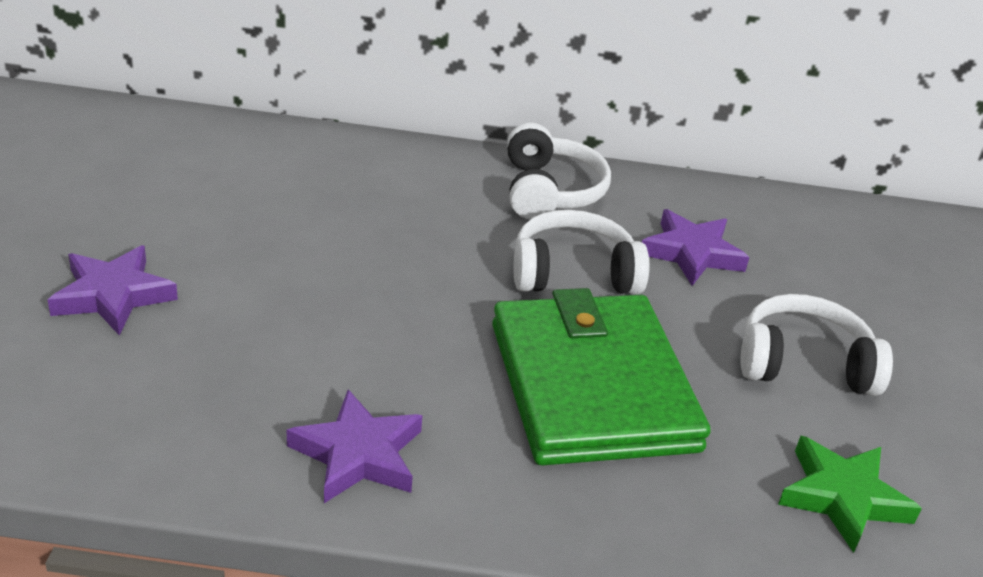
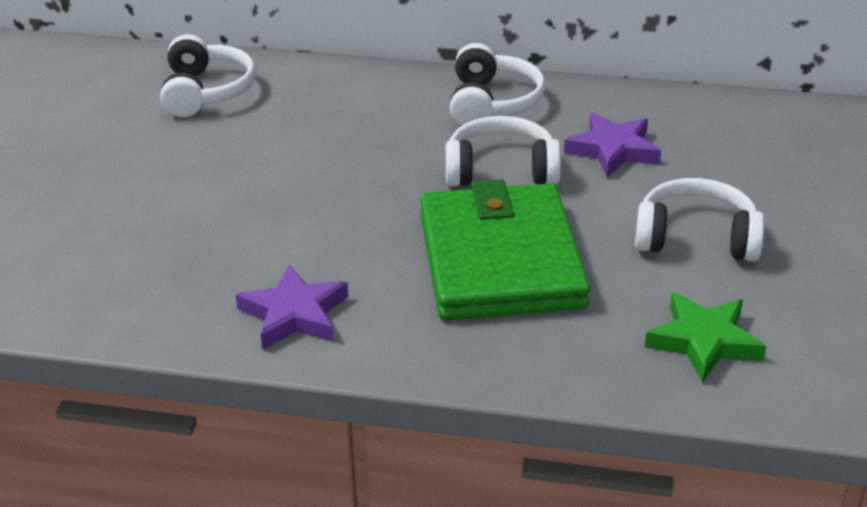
camera: 10 degrees right, 0 degrees up
purple star [48,246,178,335] -> none
none -> white headphones [160,34,256,117]

